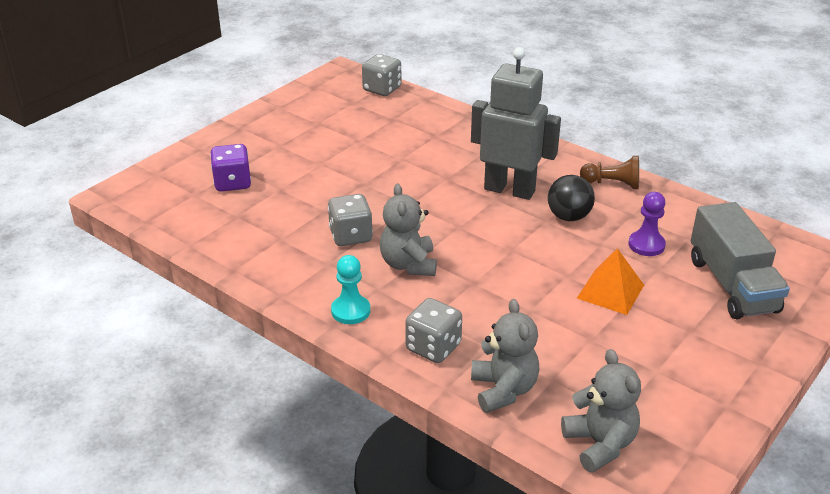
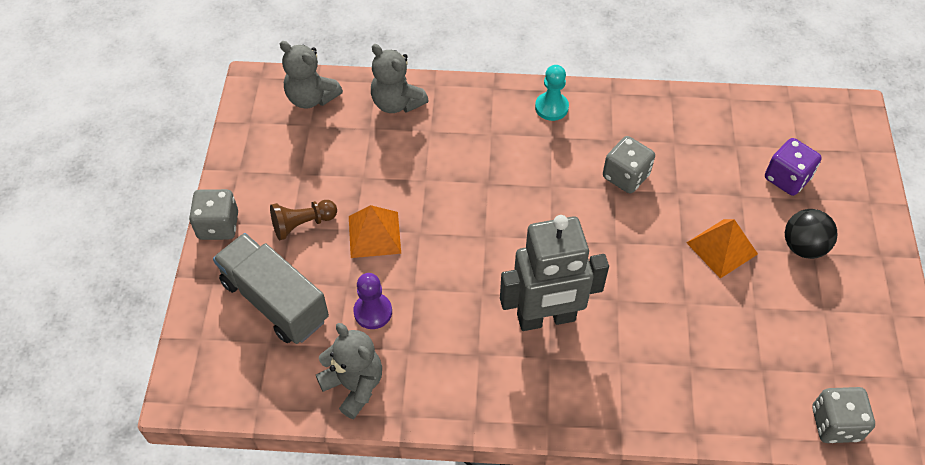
camera: 145 degrees right, 20 degrees up
grey teddy bear [380,184,437,276] -> grey teddy bear moved to [316,323,382,419]
grey dice [405,298,462,363] -> grey dice moved to [189,189,238,240]
black ball [548,175,595,221] -> black ball moved to [785,209,837,259]
brown pawn [580,156,639,189] -> brown pawn moved to [270,200,337,240]
none -> orange pyramid [686,219,758,279]

